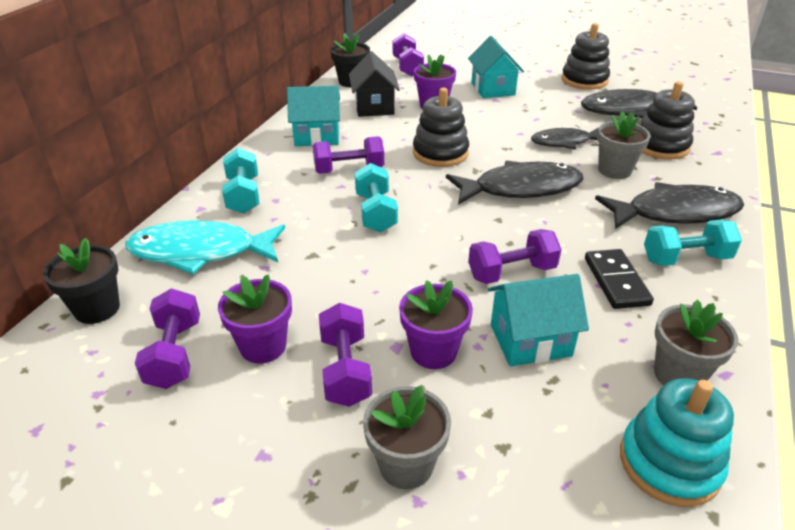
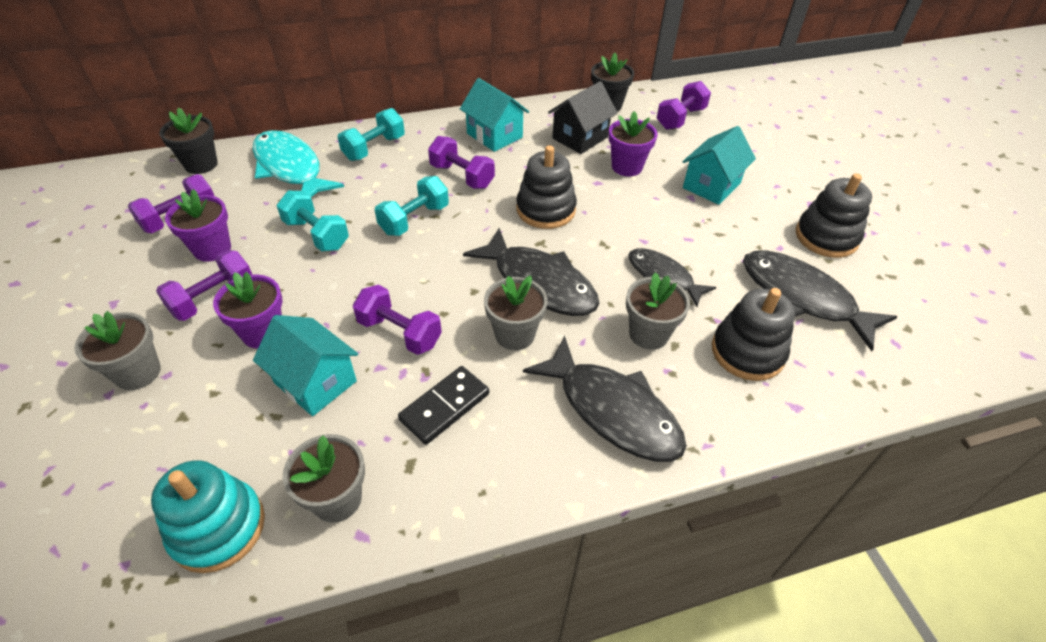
camera: 50 degrees right, 10 degrees up
turquoise dumbbell [644,220,742,266] -> turquoise dumbbell moved to [277,191,349,251]
none -> grey flower pot [484,276,547,350]

